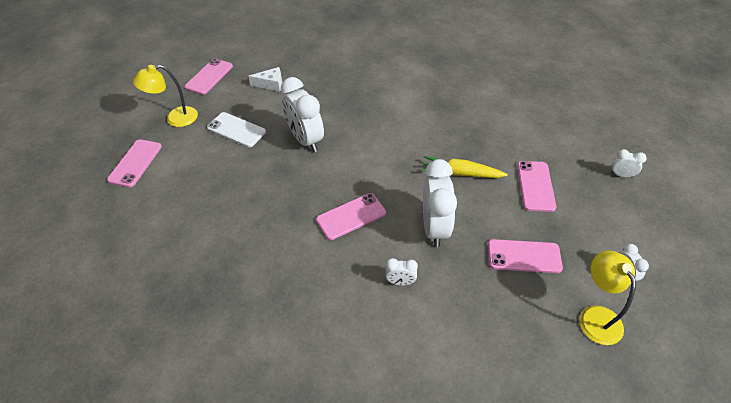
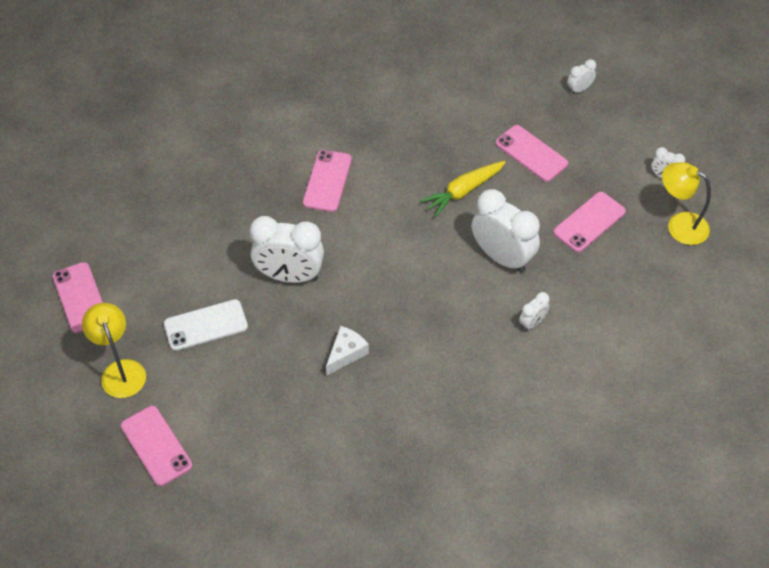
camera: 50 degrees left, 5 degrees up
yellow lamp [133,65,198,127] -> yellow lamp turned 135 degrees clockwise [82,303,146,398]
white cheese [248,67,282,91] -> white cheese moved to [326,326,369,375]
pink phone [316,193,386,240] -> pink phone moved to [303,150,352,212]

